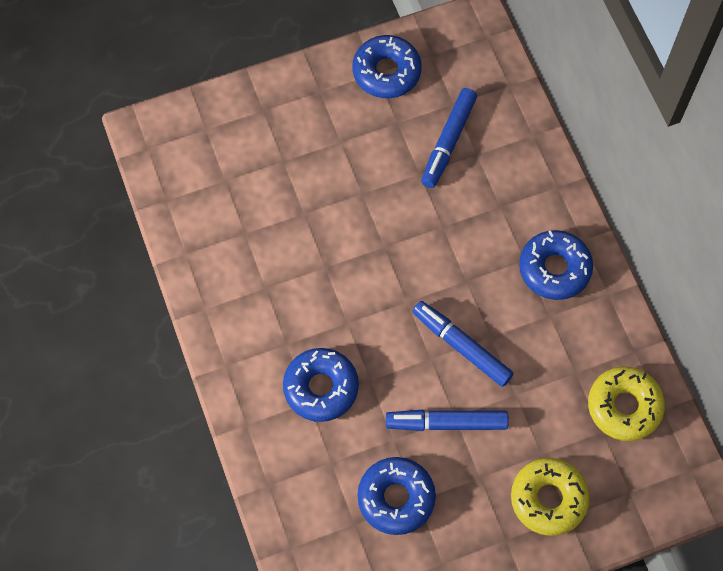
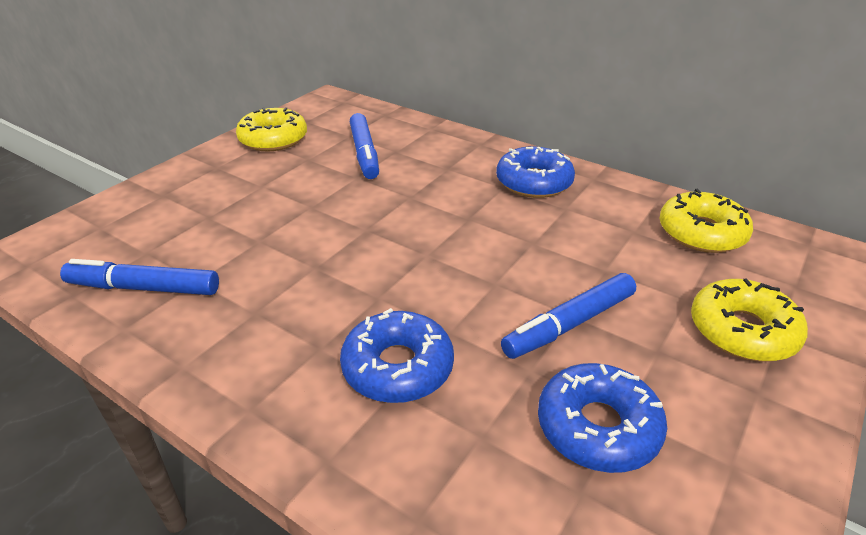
camera: 35 degrees left, 30 degrees down
blue donut [352,35,422,98] -> yellow donut [236,107,307,151]
blue marker [412,301,514,387] -> blue marker moved to [60,259,219,295]

